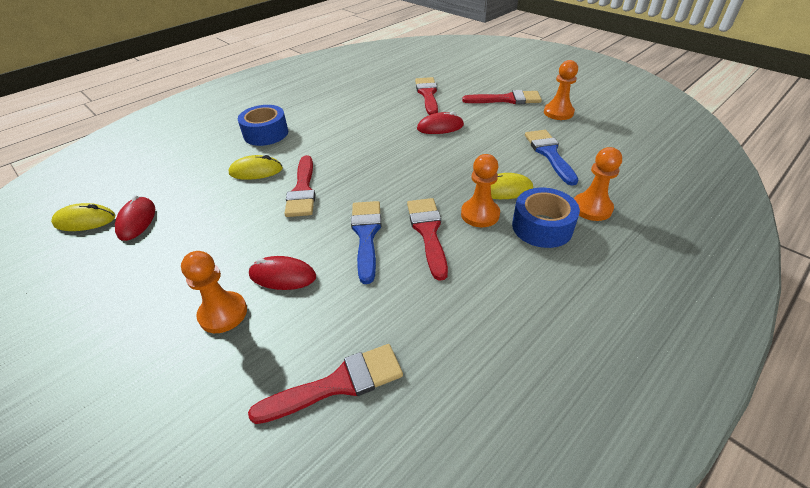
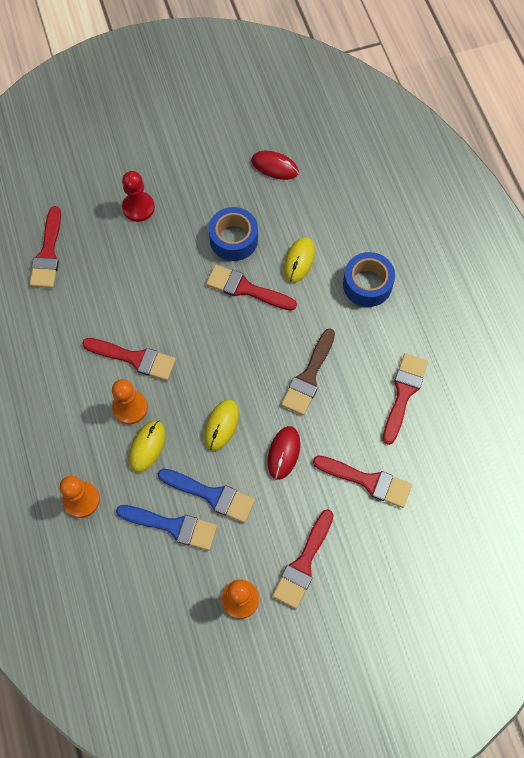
camera: 115 degrees right, 25 degrees up
yellow mouse [51,203,116,231] -> yellow mouse moved to [204,399,239,451]
orange pawn [181,251,247,333] -> red pawn [122,171,155,222]
red mouse [249,256,316,290] -> none
blue brush [351,201,382,284] -> blue brush moved to [158,468,255,523]
blue tape [512,188,580,248] -> blue tape moved to [209,207,258,261]
none -> brown brush [281,328,335,415]
none -> red brush [383,353,428,445]

